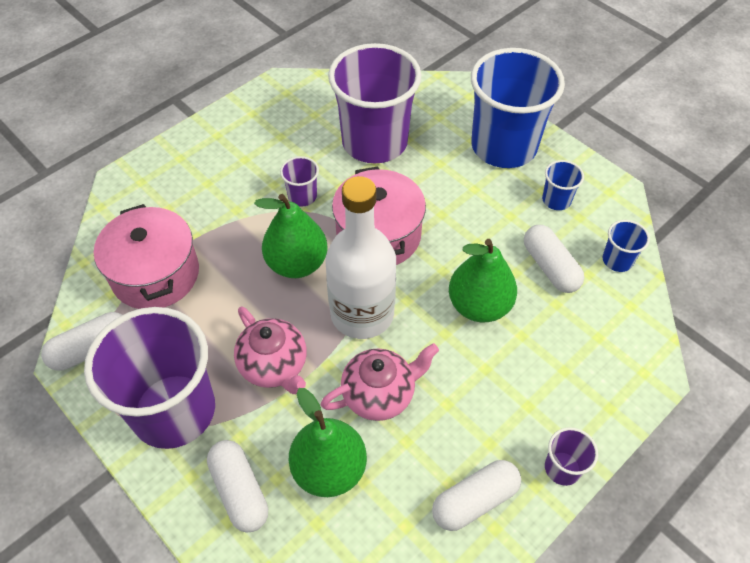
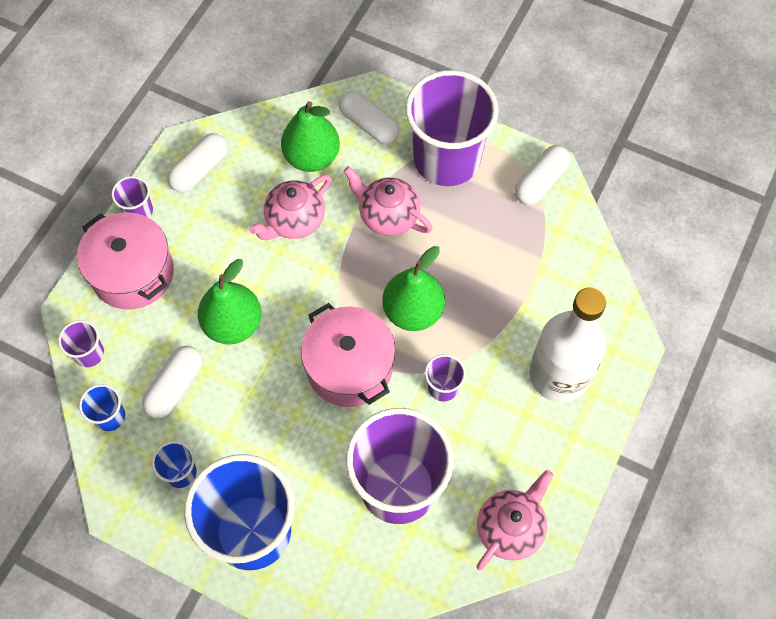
camera: 160 degrees right, 10 degrees up
pink pot [94,204,199,309] -> pink pot moved to [77,212,174,310]
white bottle [325,176,396,339] -> white bottle moved to [529,287,606,403]
white capsule [524,225,584,293] -> white capsule turned 75 degrees clockwise [142,346,202,419]
none -> purple cup [58,320,104,367]
none -> pink teapot [476,470,553,570]

